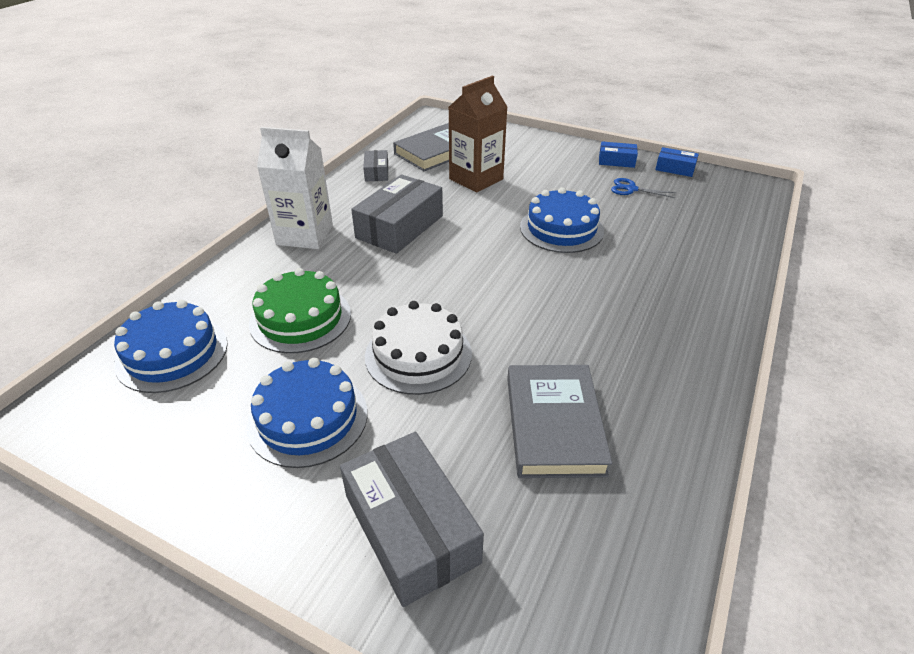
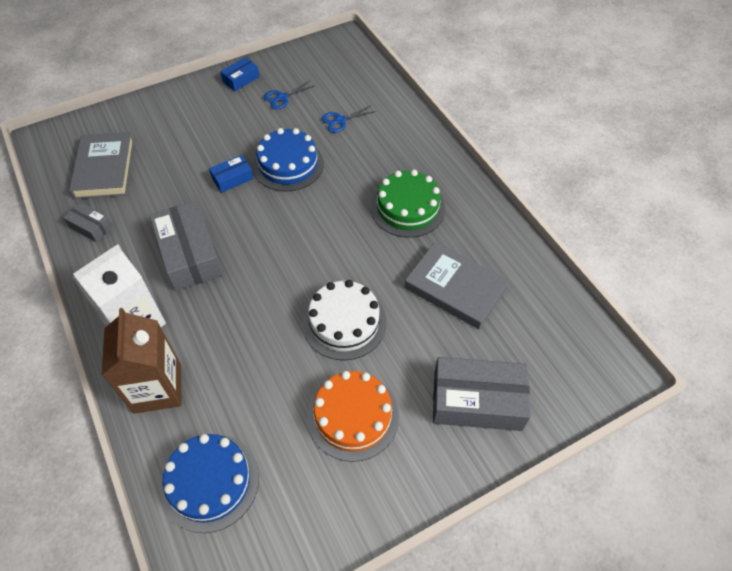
camera: 55 degrees left, 15 degrees up
blue cake [247,358,368,468] -> orange cake [307,371,399,462]
green cake [249,268,351,353] -> green cake moved to [371,170,445,238]
brown carton [449,76,507,193] -> brown carton moved to [102,308,182,414]
blue box [655,147,699,177] -> blue box moved to [209,155,254,193]
none -> blue scissors [322,105,376,132]

